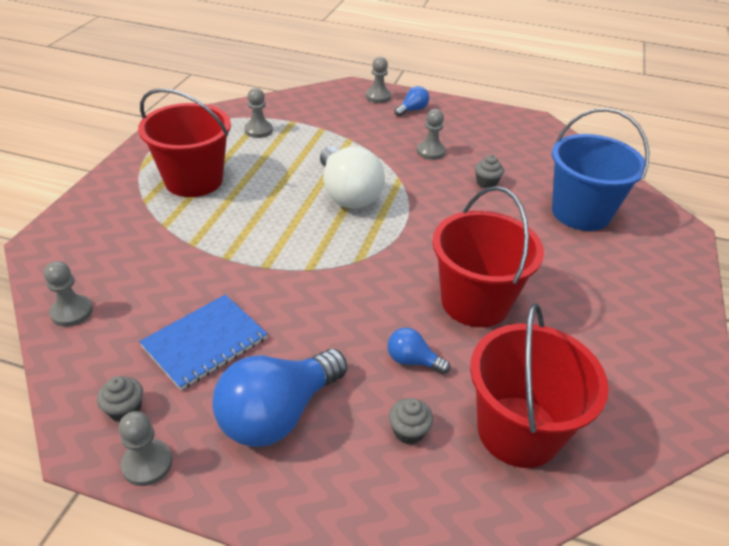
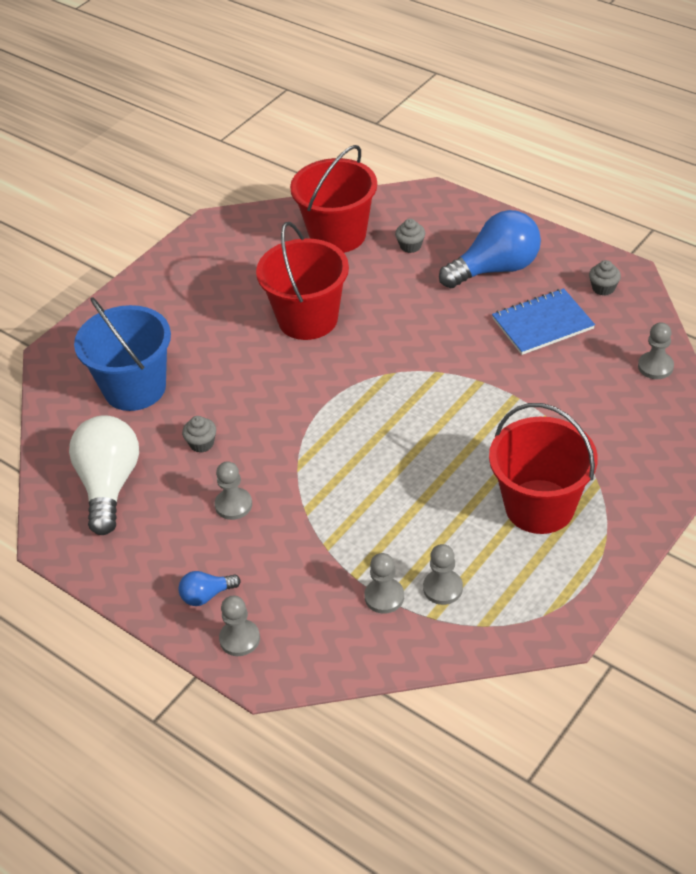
camera: 155 degrees left, 5 degrees up
grey pawn [119,411,172,486] -> grey pawn moved to [364,553,404,614]
white light bulb [320,146,385,209] -> white light bulb moved to [69,415,139,535]
blue light bulb [388,327,451,374] -> none

